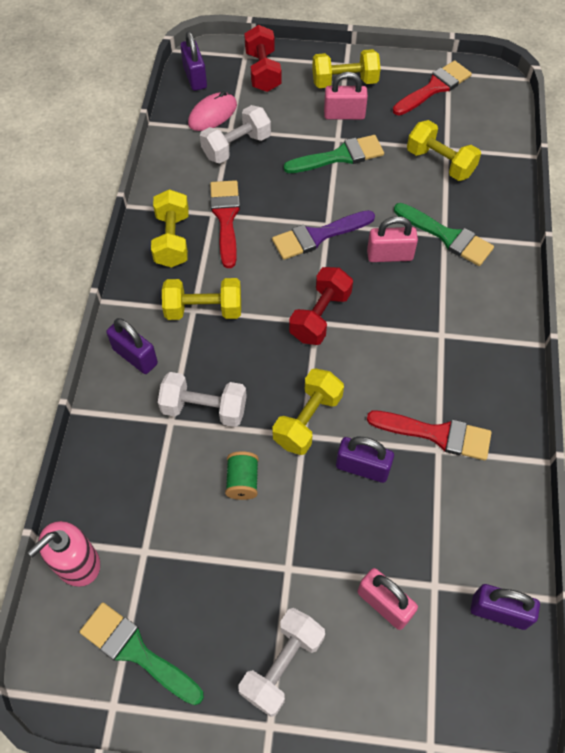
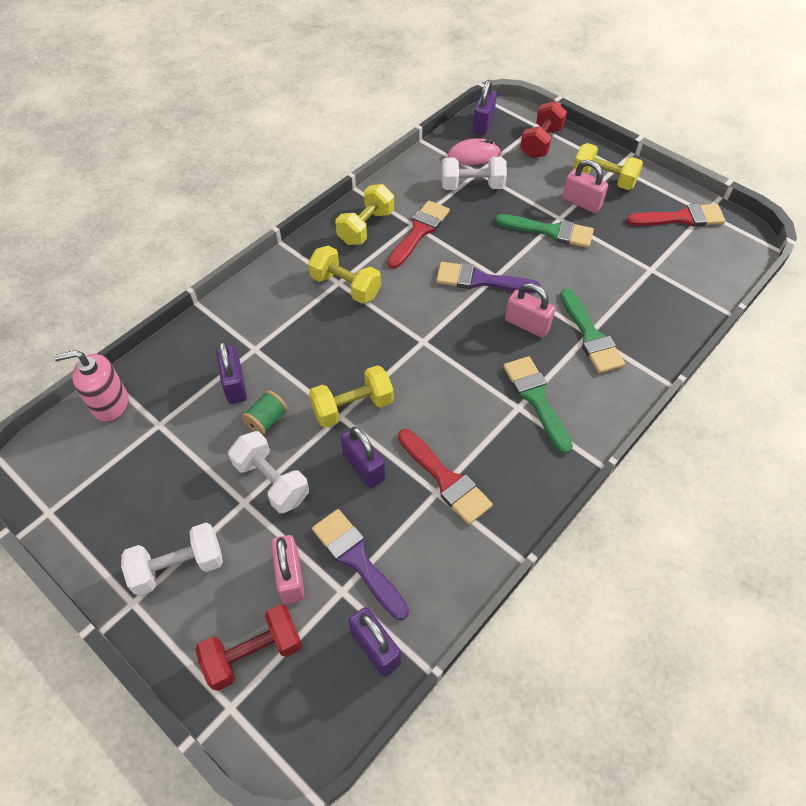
camera: 35 degrees right, 5 degrees down
green brush [80,602,204,705] -> green brush moved to [503,356,573,454]
purple padlock [106,318,158,374] -> purple padlock moved to [216,341,247,404]
white dumbbell [158,372,247,427] -> white dumbbell moved to [228,431,309,513]
red dumbbell [289,267,353,345] -> red dumbbell moved to [196,604,302,691]
yellow dumbbell [407,120,481,181] -> none
none -> purple brush [312,509,409,620]

